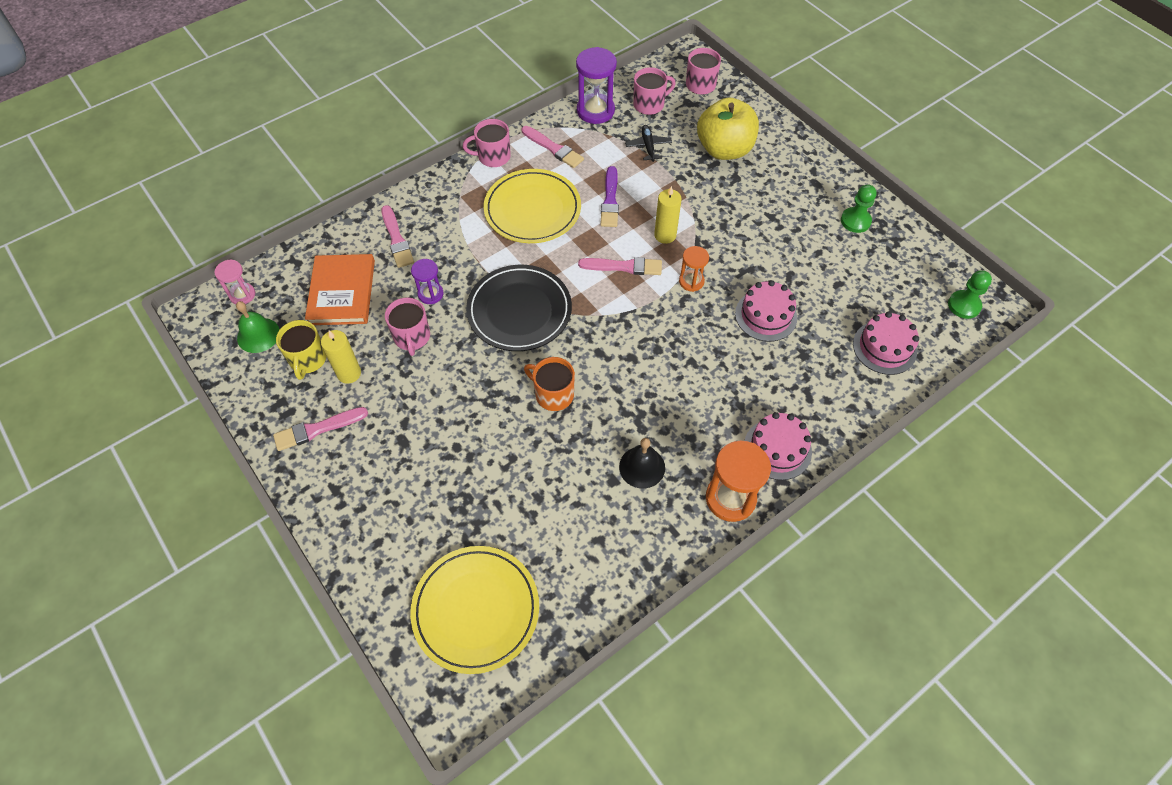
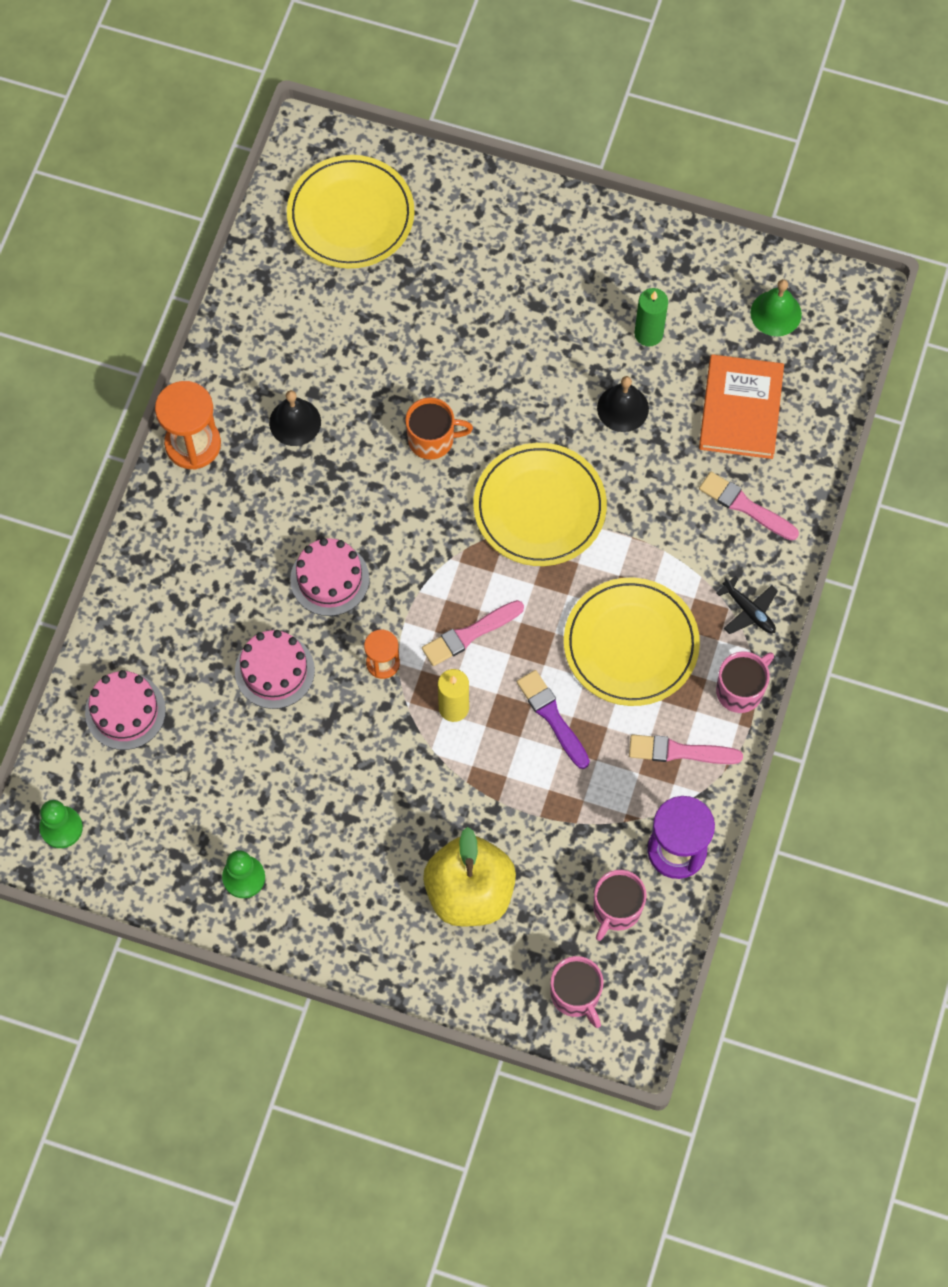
camera: 145 degrees right, 10 degrees up
pink hourglass [214,259,255,304] -> none
pink brush [273,407,368,451] -> none
yellow mug [276,320,327,380] -> none
orange book [305,254,375,325] -> orange book turned 45 degrees clockwise [699,354,784,459]
yellow candle [321,330,361,384] -> green candle [634,288,668,346]
pink mug [385,297,430,356] -> black bell [597,376,649,432]
purple hourglass [411,259,444,304] -> none
black plate [466,265,572,351] -> yellow plate [473,443,607,566]
black plane [625,125,672,162] -> black plane moved to [716,576,778,634]
pink cake [745,412,812,480] -> pink cake moved to [290,538,369,616]

